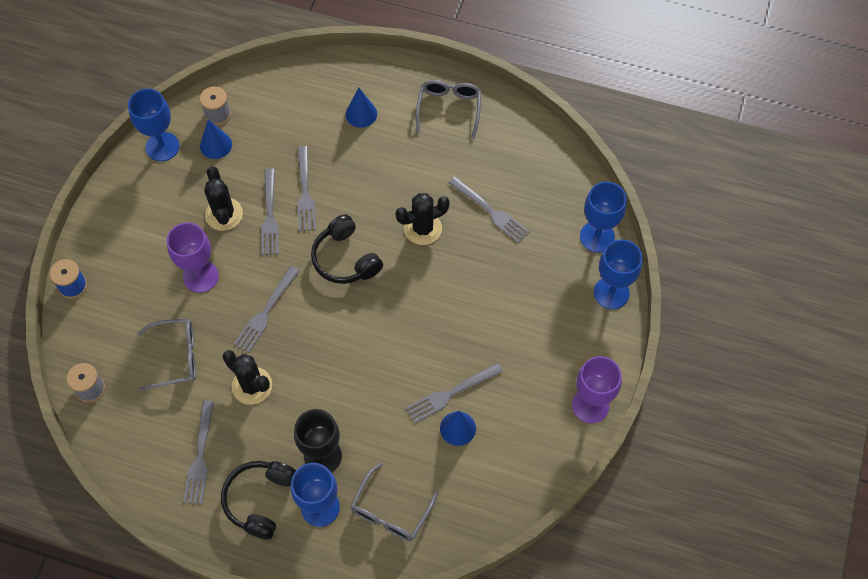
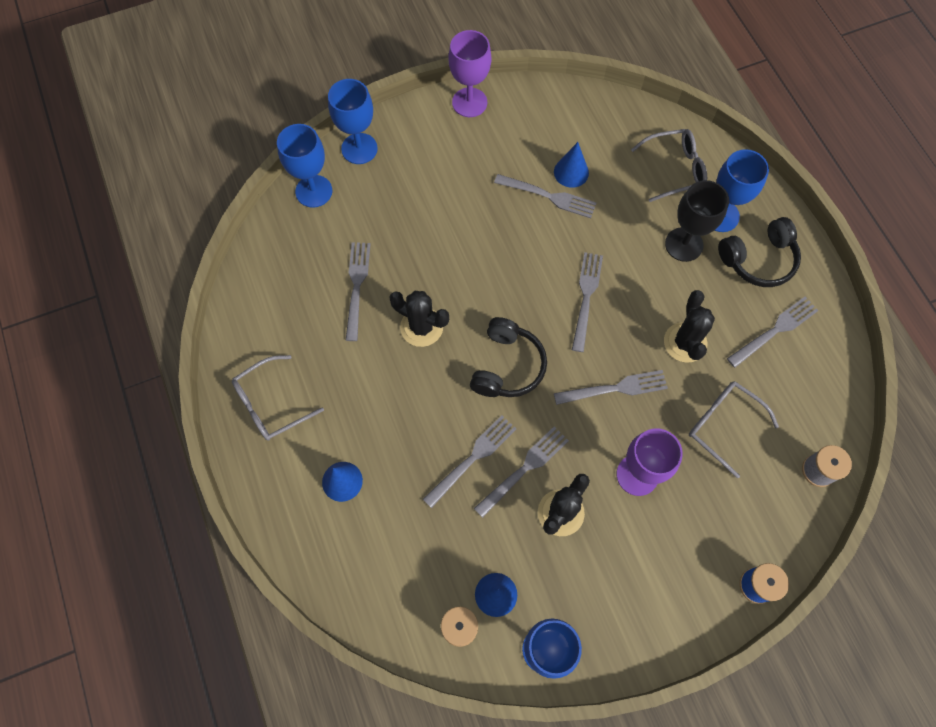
camera: 130 degrees left, 5 degrees up
none -> grey fork [572,252,603,352]

